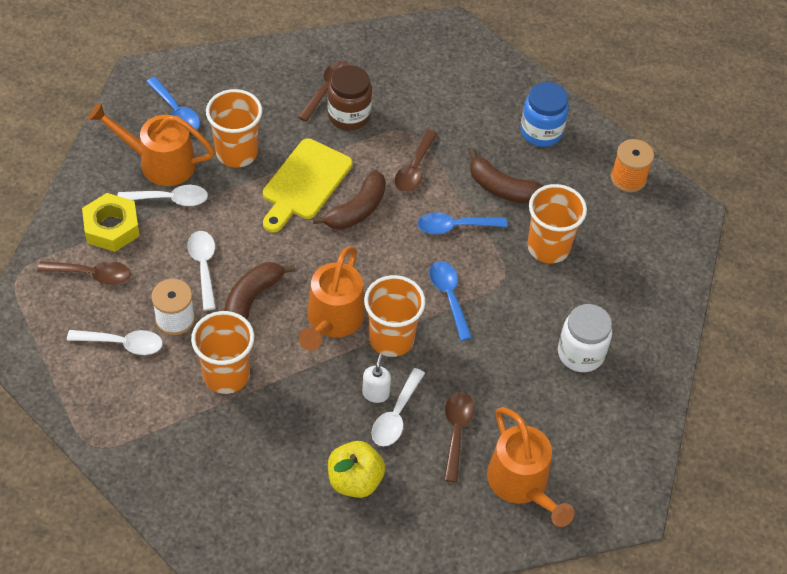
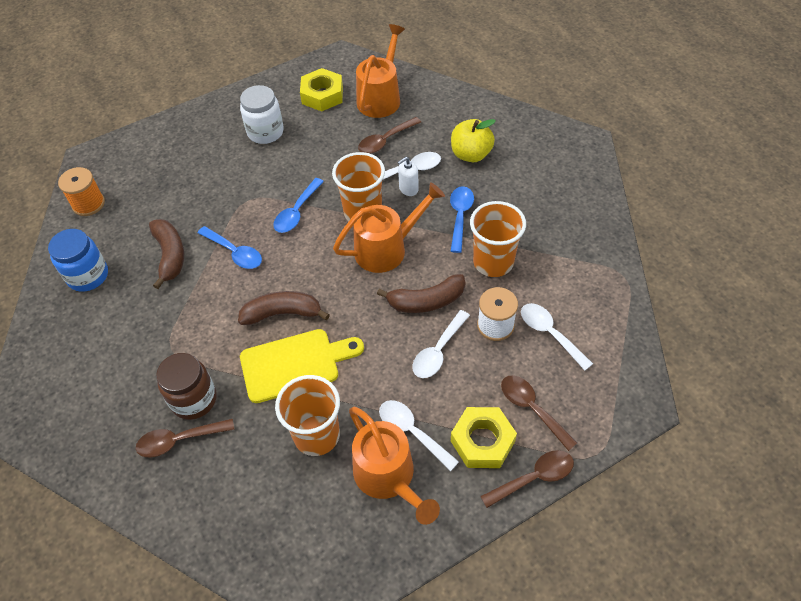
camera: 130 degrees left, 0 degrees up
blue spoon [146,77,200,130] -> blue spoon moved to [450,186,474,253]
brown spoon [394,130,437,192] -> brown spoon moved to [480,450,574,508]
orange cup [527,184,587,263] -> none
none -> yellow nut [300,68,343,111]

